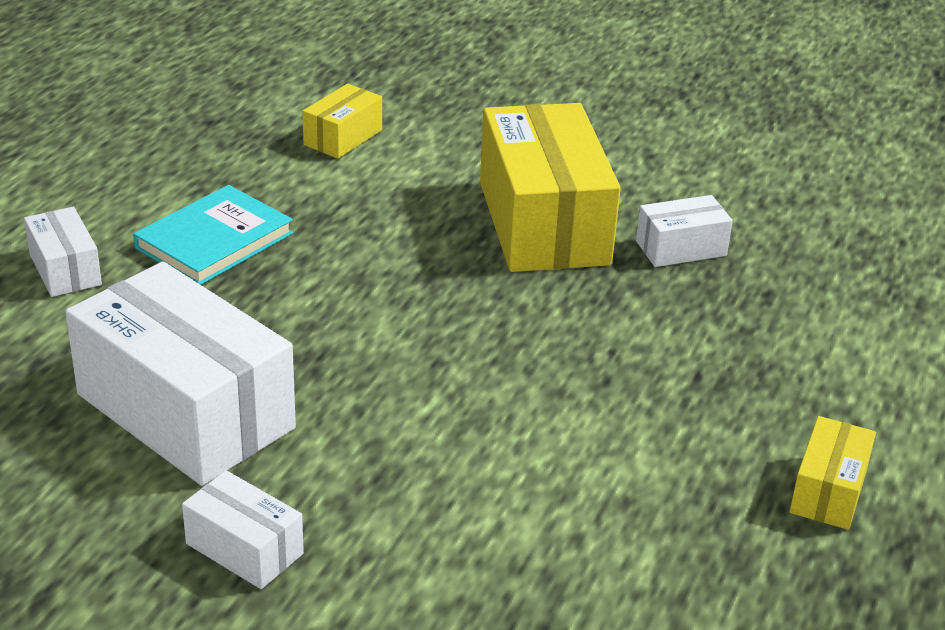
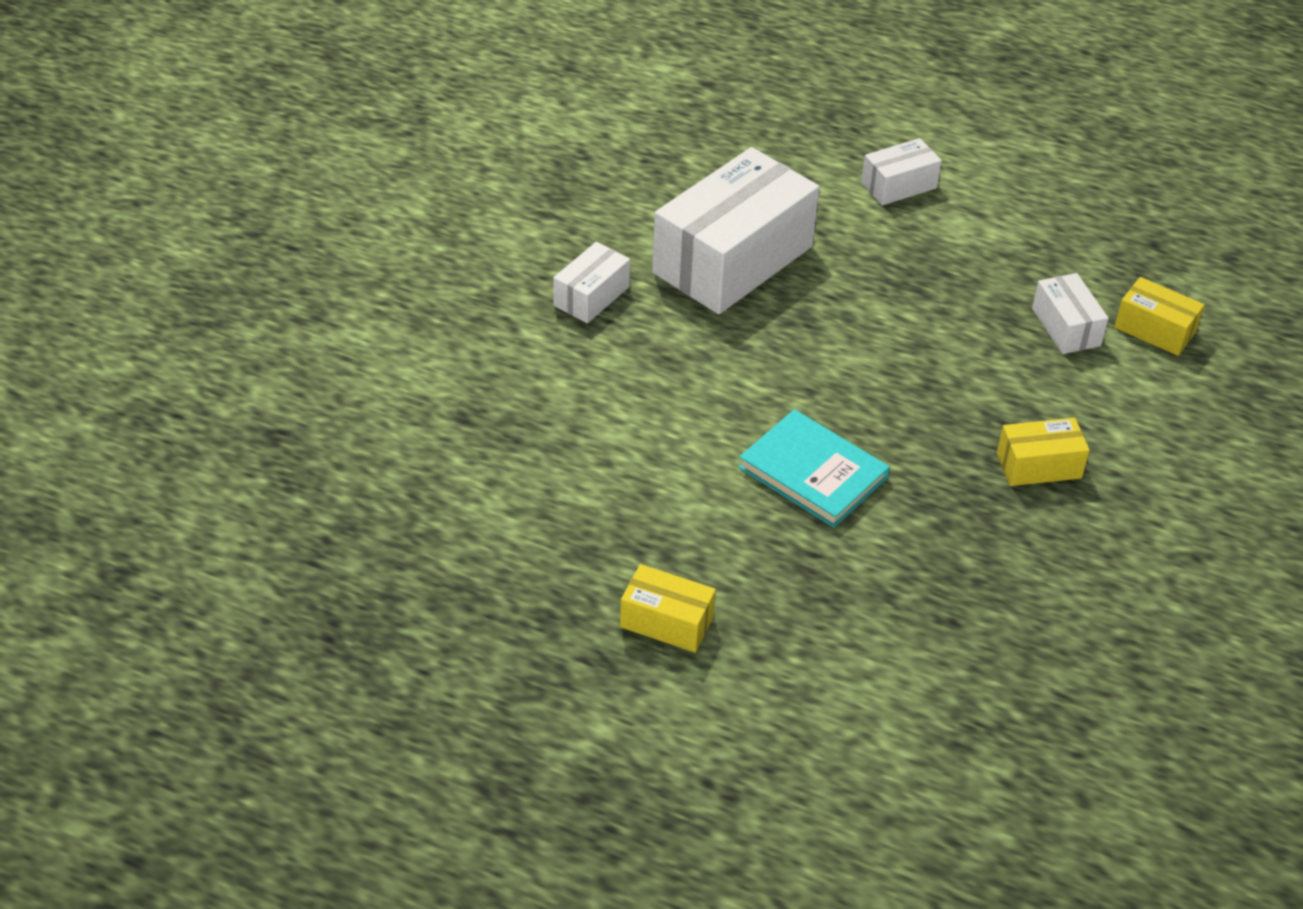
camera: 90 degrees right, 10 degrees up
turquoise book [133,185,293,285] -> turquoise book moved to [738,409,890,528]
yellow box [480,103,621,272] -> yellow box [997,418,1090,486], size x0.47
white box [636,195,733,267] -> white box moved to [1032,273,1109,354]

